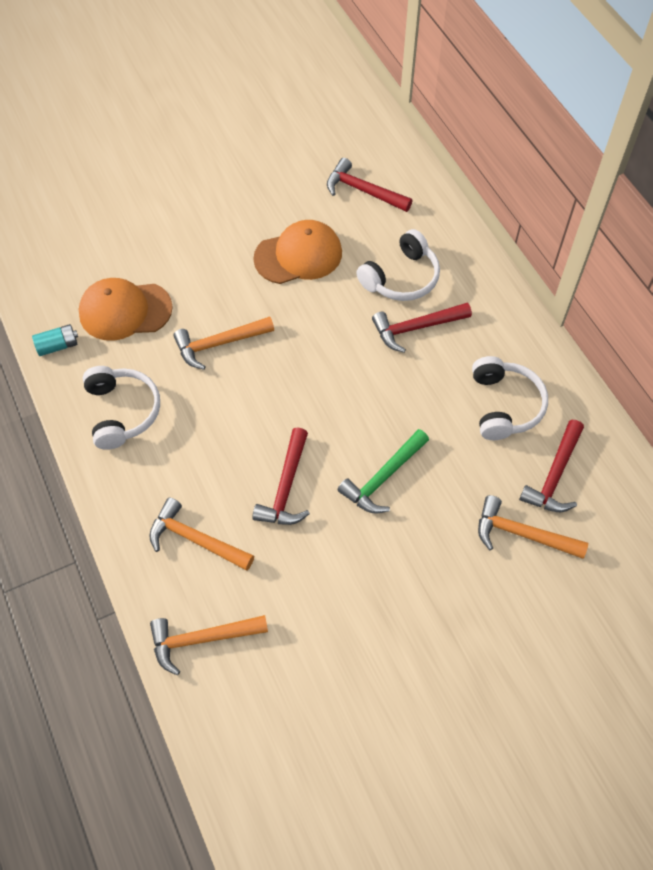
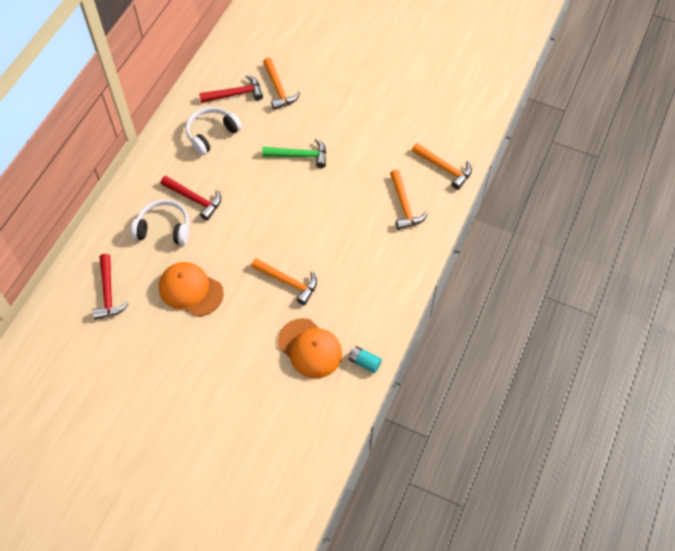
camera: 130 degrees left, 0 degrees up
white headphones [83,366,160,450] -> none
red hammer [252,427,310,525] -> none

